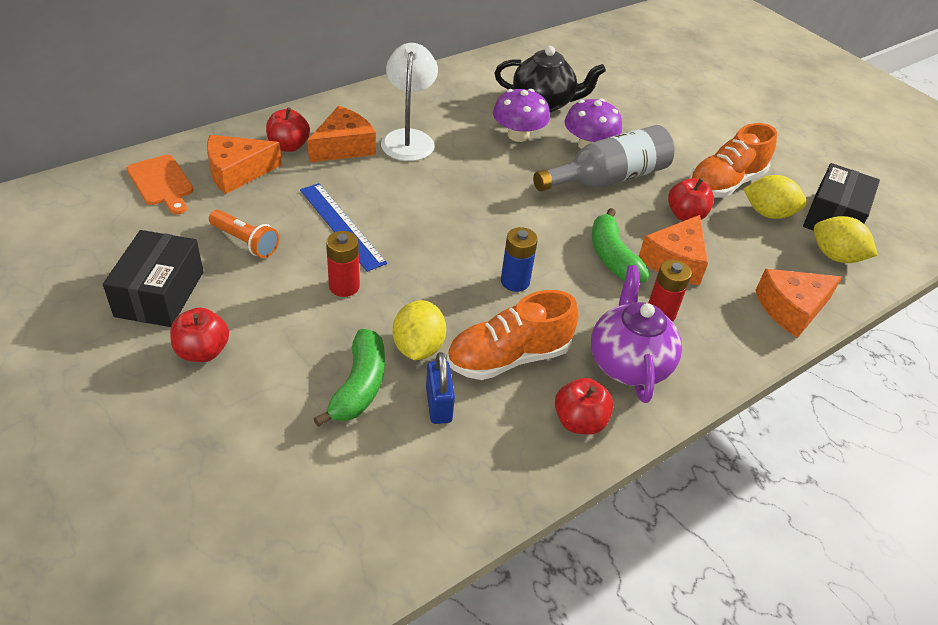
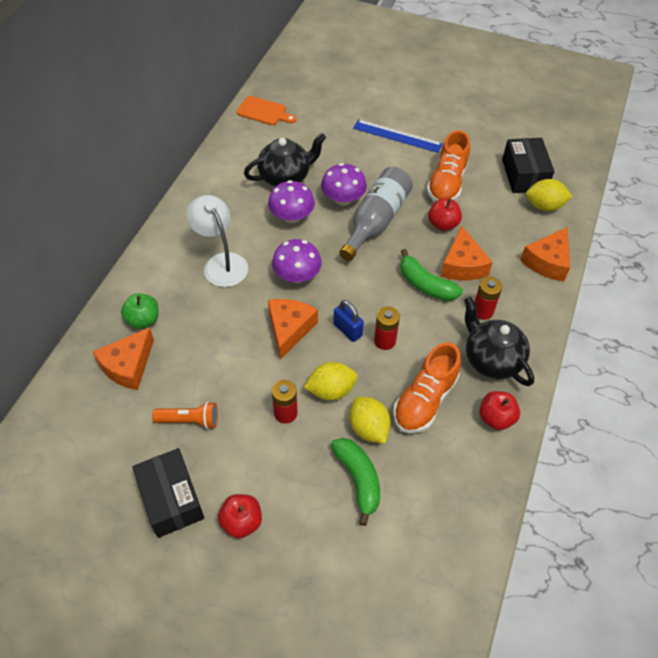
camera: 30 degrees left, 10 degrees up
orange cutting board [127,155,193,214] -> orange cutting board moved to [236,96,296,125]
red apple [266,107,310,152] -> green apple [121,294,159,329]
blue ruler [300,183,387,272] -> blue ruler moved to [353,119,443,153]
orange cheese [307,106,376,163] -> orange cheese moved to [268,299,318,360]
blue padlock [426,352,455,424] -> blue padlock moved to [333,300,364,342]
blue battery [501,227,538,292] -> red battery [374,307,400,350]
purple teapot [591,265,682,403] -> black teapot [464,297,534,386]
yellow lemon [744,175,807,219] -> yellow lemon moved to [304,362,358,400]
none -> purple mushroom [272,239,322,283]

